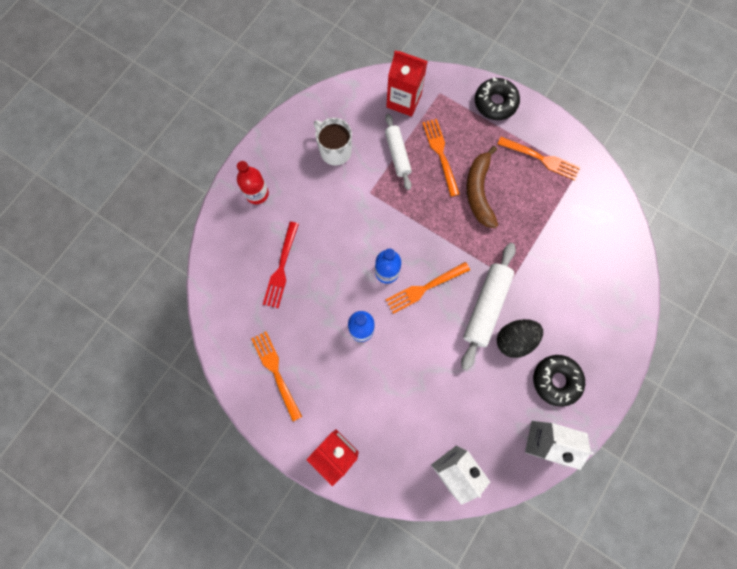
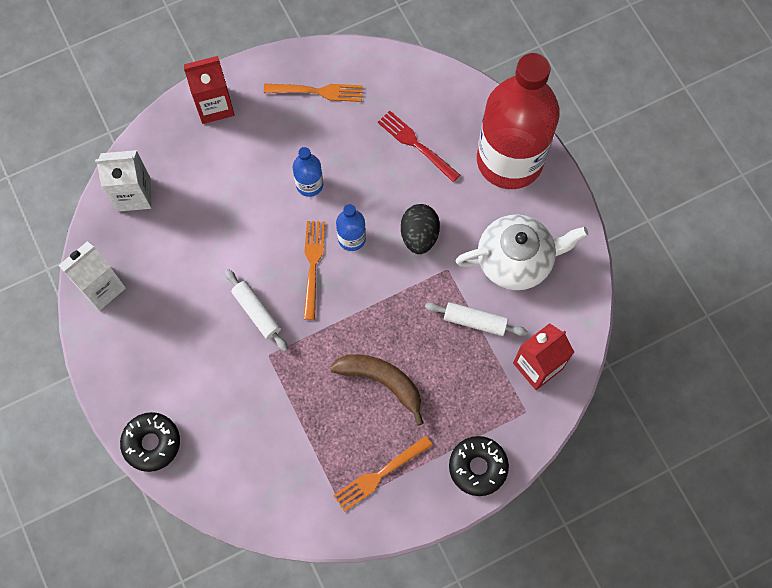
camera: 120 degrees right, 5 degrees down
red bottle [237,161,269,204] -> red bottle [477,53,560,189], size x2.47
white mug [314,118,352,165] -> white teapot [456,214,588,290]
orange fork [423,119,460,197] -> none
white rolling pin [461,243,516,371] -> white rolling pin [225,269,288,352], size x0.66
black egg [497,319,543,358] -> black egg moved to [401,204,440,254]
black donut [533,355,585,407] -> black donut moved to [120,412,180,472]

